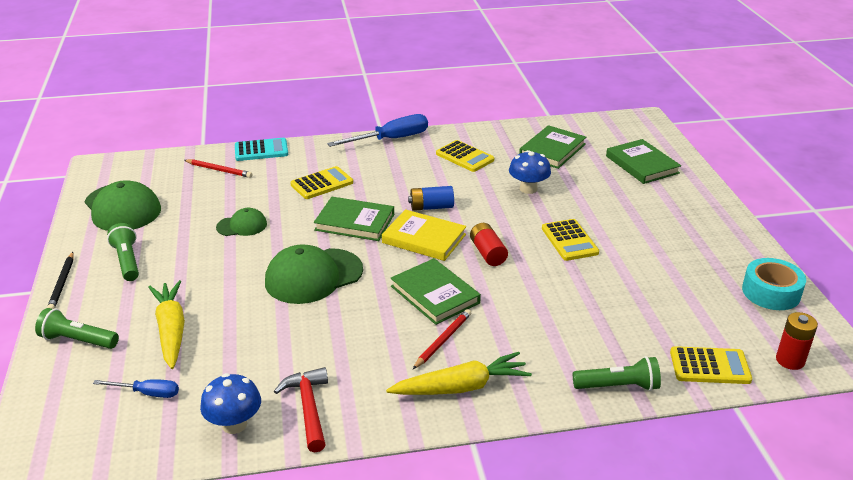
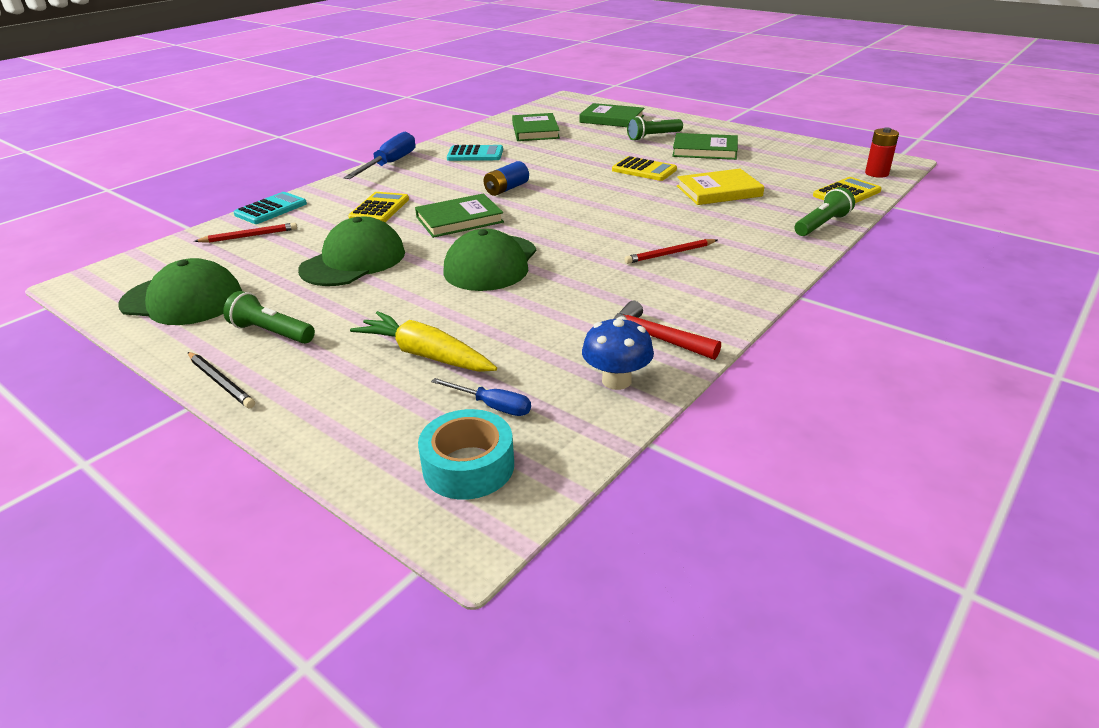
camera: 40 degrees left, 0 degrees up
green flashlight [35,308,119,349] -> green flashlight moved to [627,116,683,141]
blue screwdriver [93,379,179,398] -> blue screwdriver turned 60 degrees clockwise [431,378,531,416]
green cap [216,208,267,236] -> green cap [298,216,405,286], size x1.86
yellow book [382,209,466,261] -> yellow book moved to [677,169,764,205]
yellow carrot [386,352,532,395] -> none
green book [391,258,481,325] -> green book moved to [672,133,738,160]
red pencil [413,309,471,369] -> red pencil turned 105 degrees counterclockwise [625,239,717,264]
yellow calculator [436,140,494,172] -> turquoise calculator [447,145,503,161]
red battery [470,223,508,266] -> none
blue mushroom [509,150,551,194] -> none
turquoise tape [742,258,806,310] -> turquoise tape moved to [418,409,514,500]

